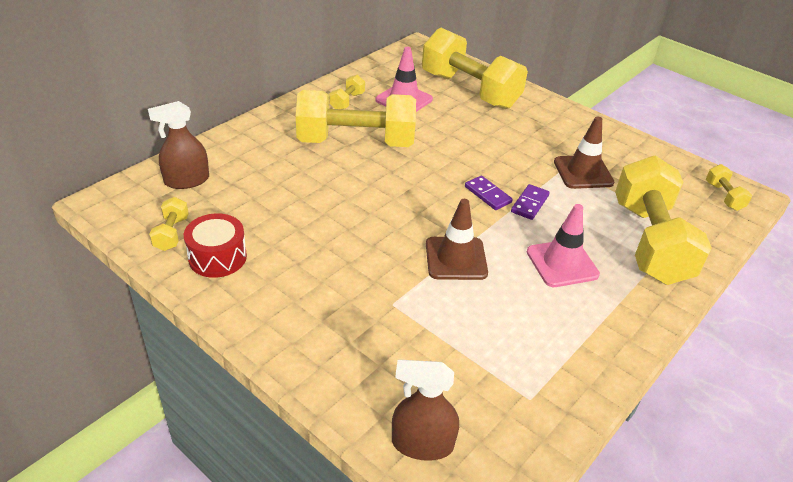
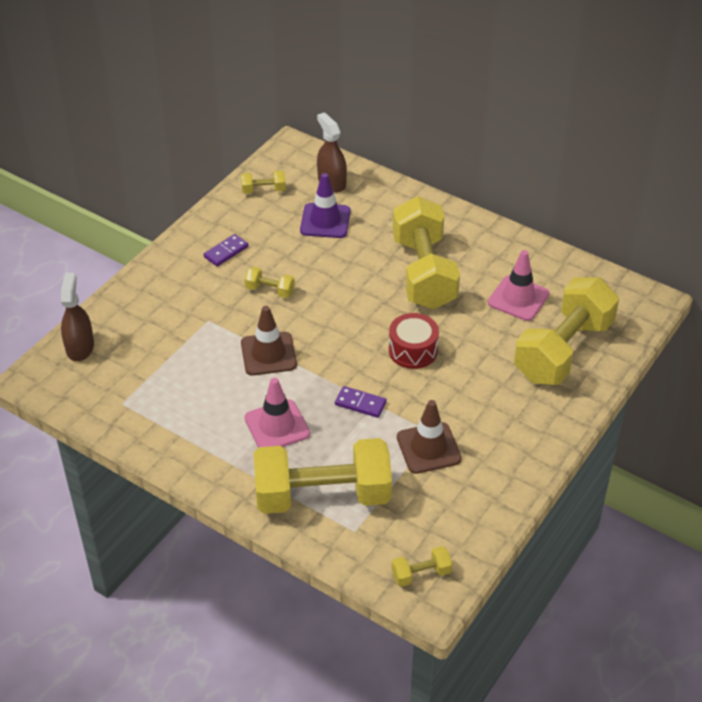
camera: 85 degrees right, 5 degrees up
red drum [184,213,247,278] -> red drum moved to [389,313,439,369]
yellow dumbbell [329,75,365,109] -> yellow dumbbell moved to [244,267,295,298]
purple domino [465,176,513,210] -> purple domino moved to [203,234,249,267]
none -> purple traffic cone [300,173,351,238]

